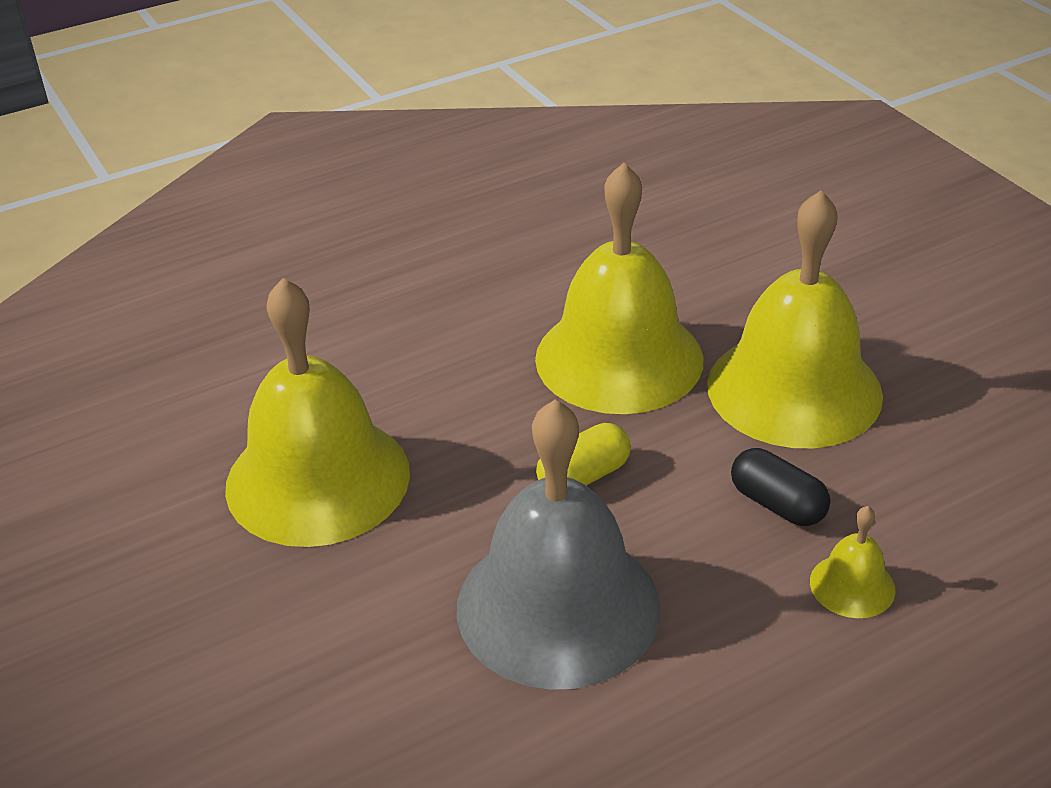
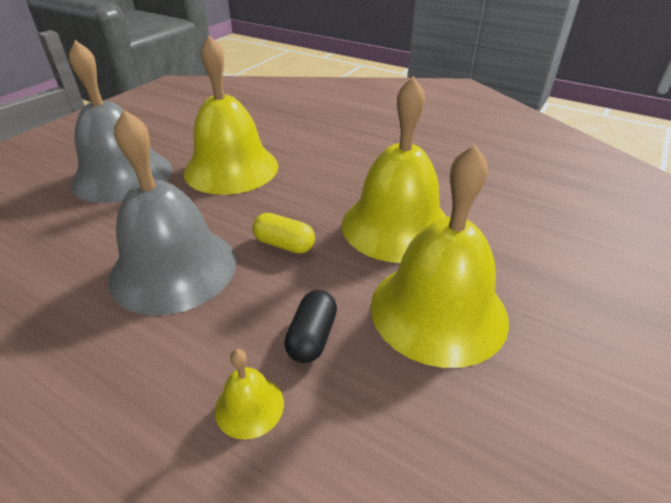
camera: 60 degrees right, 0 degrees up
none -> grey bell [69,40,172,203]

